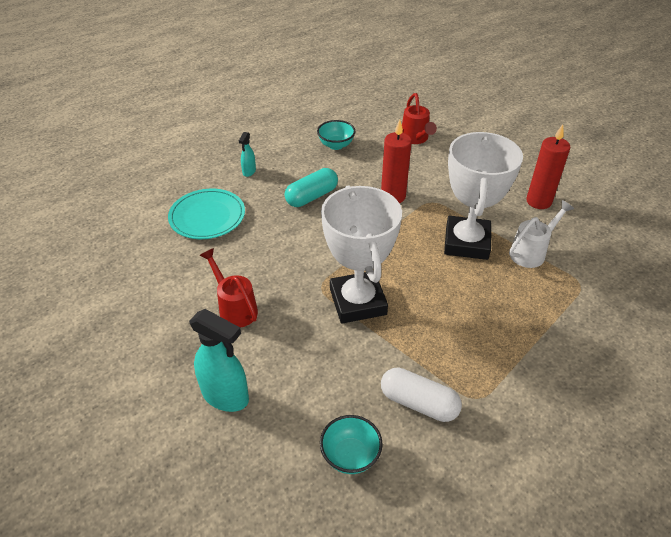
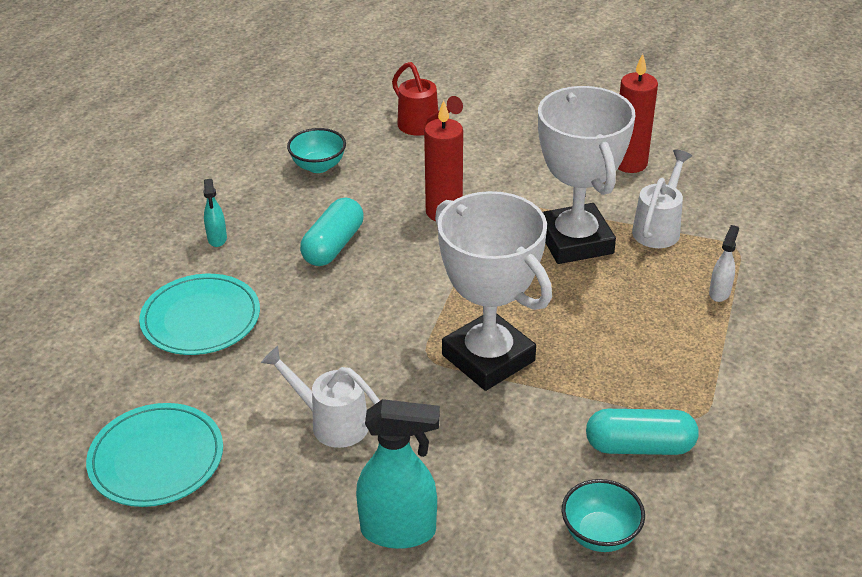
camera: 25 degrees left, 5 degrees down
red watering can [199,248,258,328] -> white watering can [261,346,380,448]
white capsule [381,367,462,422] -> turquoise capsule [586,409,699,455]
none -> turquoise plate [86,403,223,507]
none -> white spray bottle [709,225,739,302]

